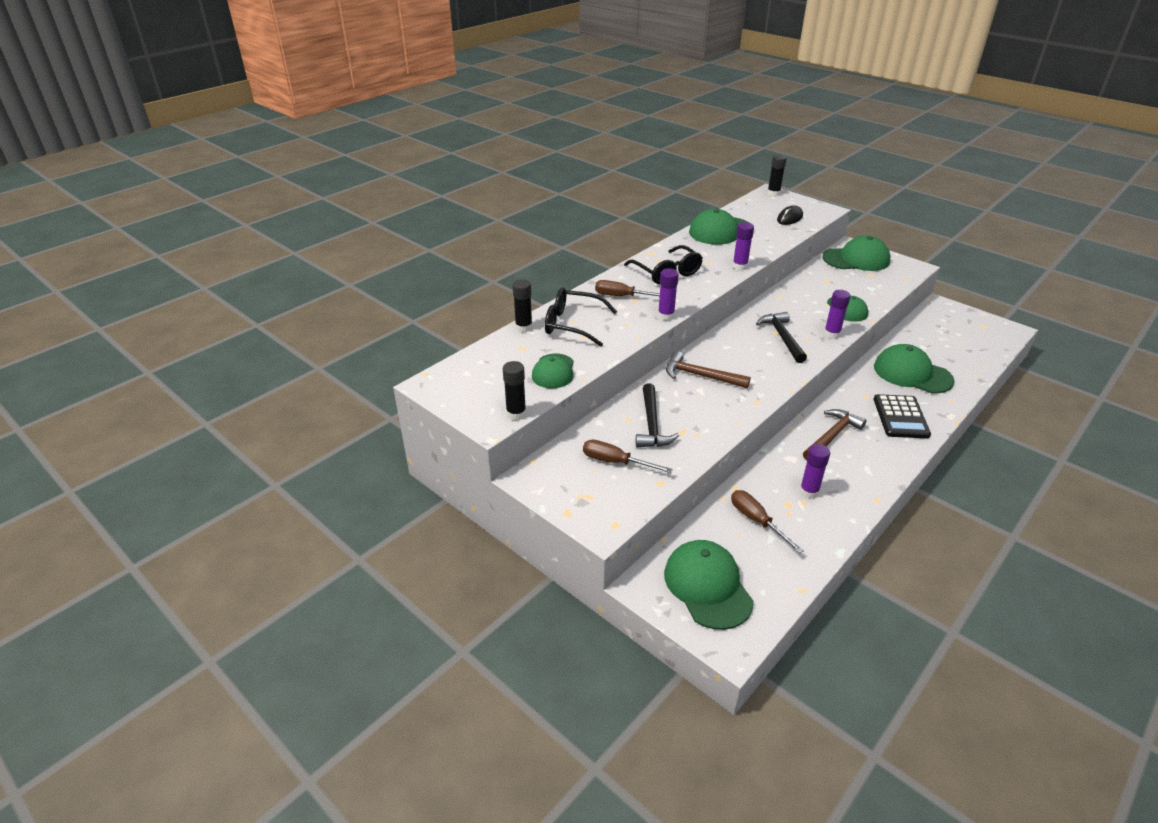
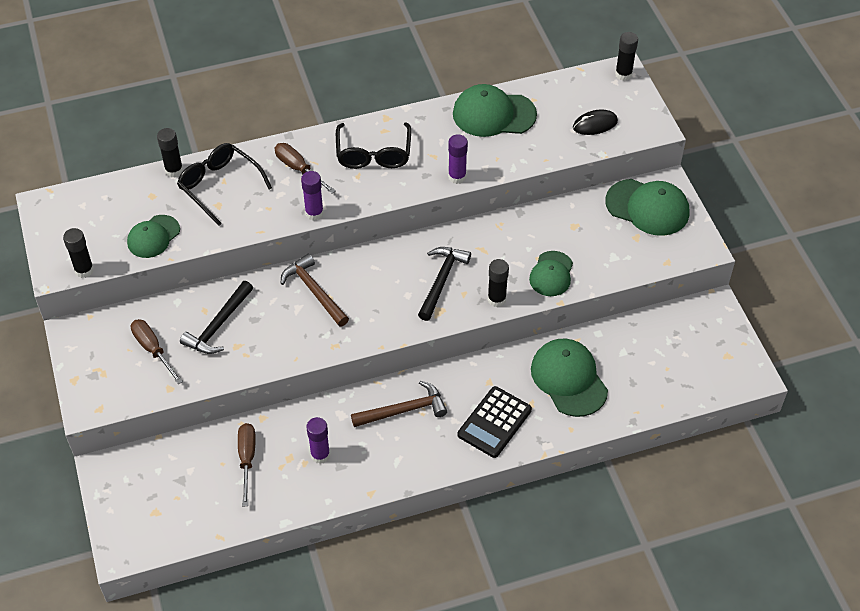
camera: 30 degrees right, 15 degrees up
green cap [664,540,754,630] -> none
purple glue stick [824,290,850,339] -> black glue stick [488,259,509,307]

